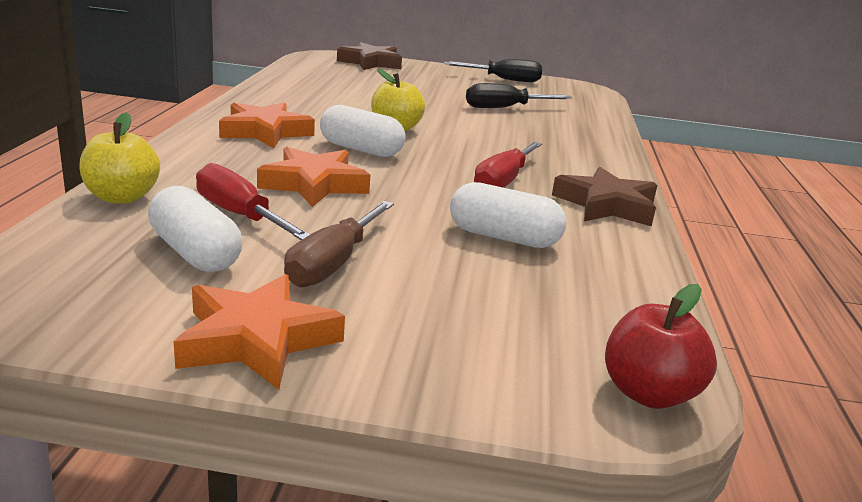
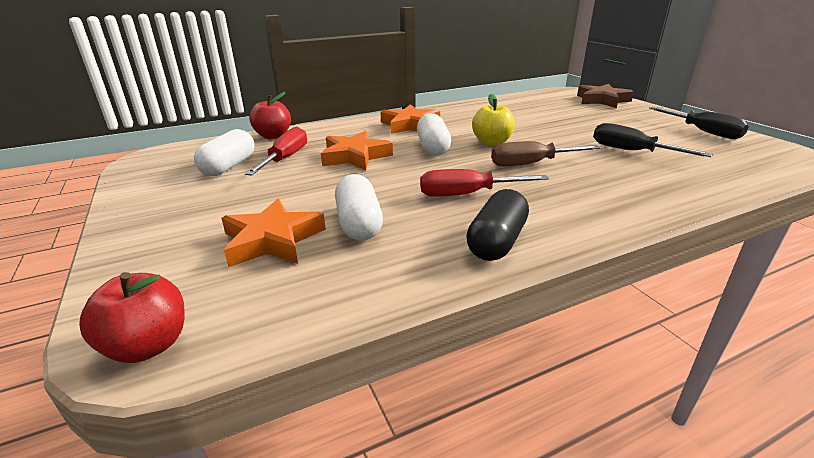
camera: 60 degrees right, 5 degrees up
yellow apple [80,112,160,204] -> red apple [249,92,291,139]
orange star [174,274,345,390] -> orange star moved to [221,199,326,267]
brown screwdriver [284,201,394,287] -> brown screwdriver moved to [491,141,600,167]
brown star [552,167,657,227] -> black capsule [466,189,529,261]

